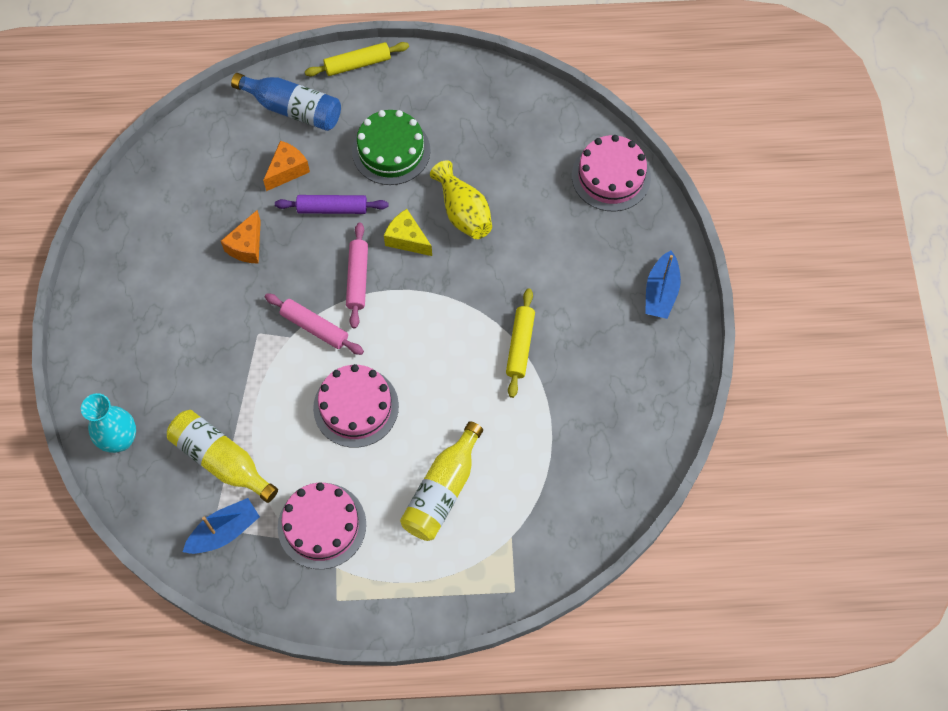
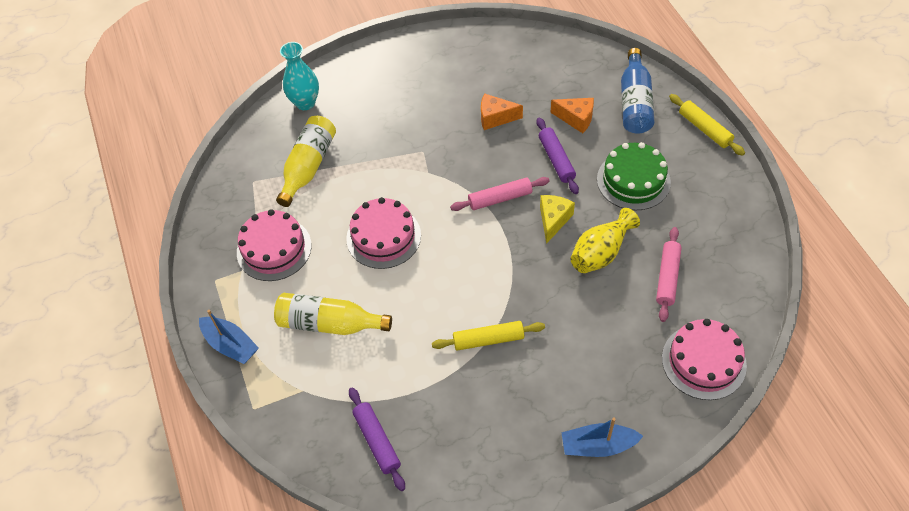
camera: 75 degrees right, 10 degrees down
blue boat [183,498,260,554] -> blue boat moved to [199,310,259,364]
pink rolling pin [265,293,364,355] -> pink rolling pin moved to [656,227,682,322]
none -> purple rolling pin [349,387,405,491]

